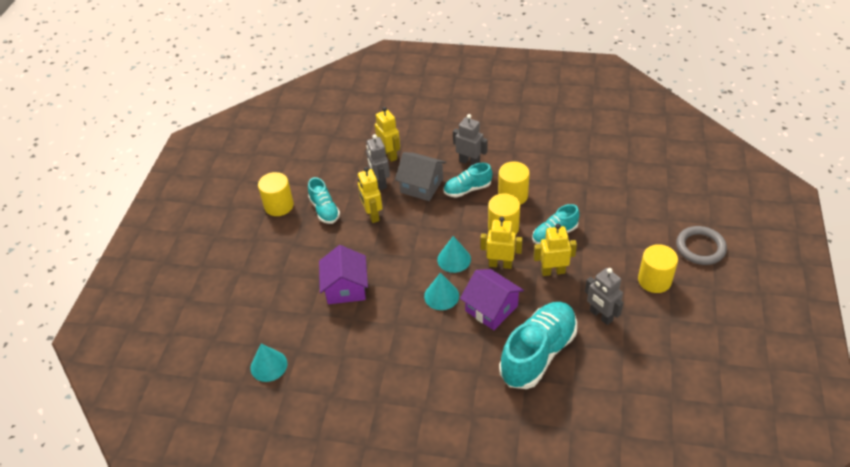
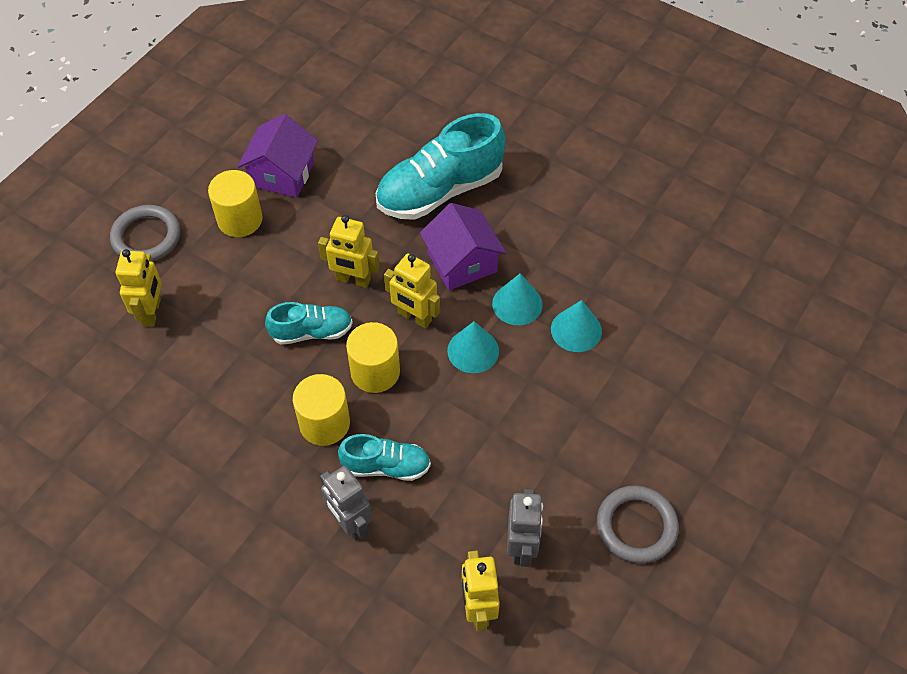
camera: 160 degrees left, 10 degrees up
turquoise cone [251,344,287,382] -> turquoise cone moved to [551,300,602,352]
yellow cylinder [258,172,294,216] -> none
turquoise shoe [308,177,340,224] -> grey ring [597,485,679,563]
purple house [319,245,368,304] -> purple house moved to [237,114,318,198]
yellow robot [358,167,382,223] -> yellow robot moved to [116,249,162,327]
grey house [395,152,446,201] -> none
grey robot [585,268,623,325] -> none

